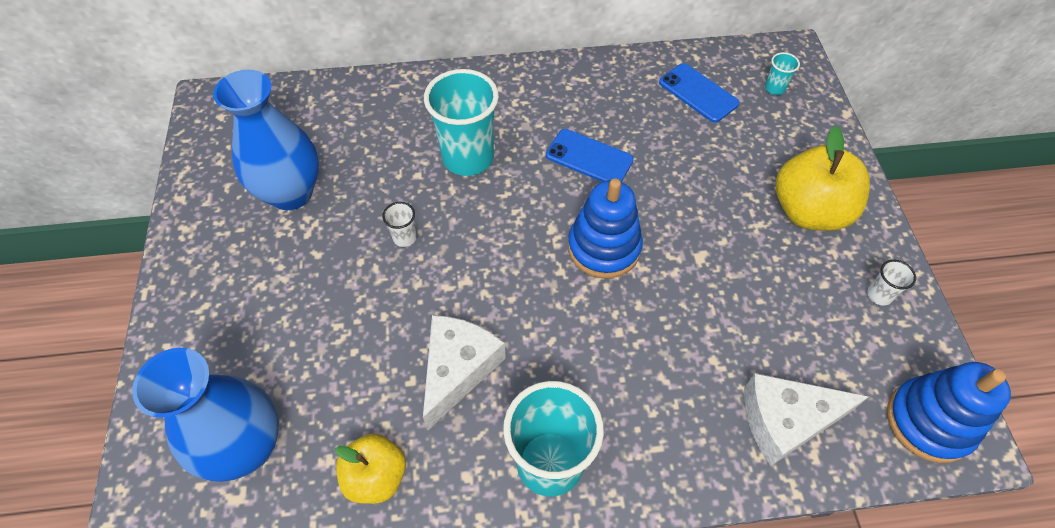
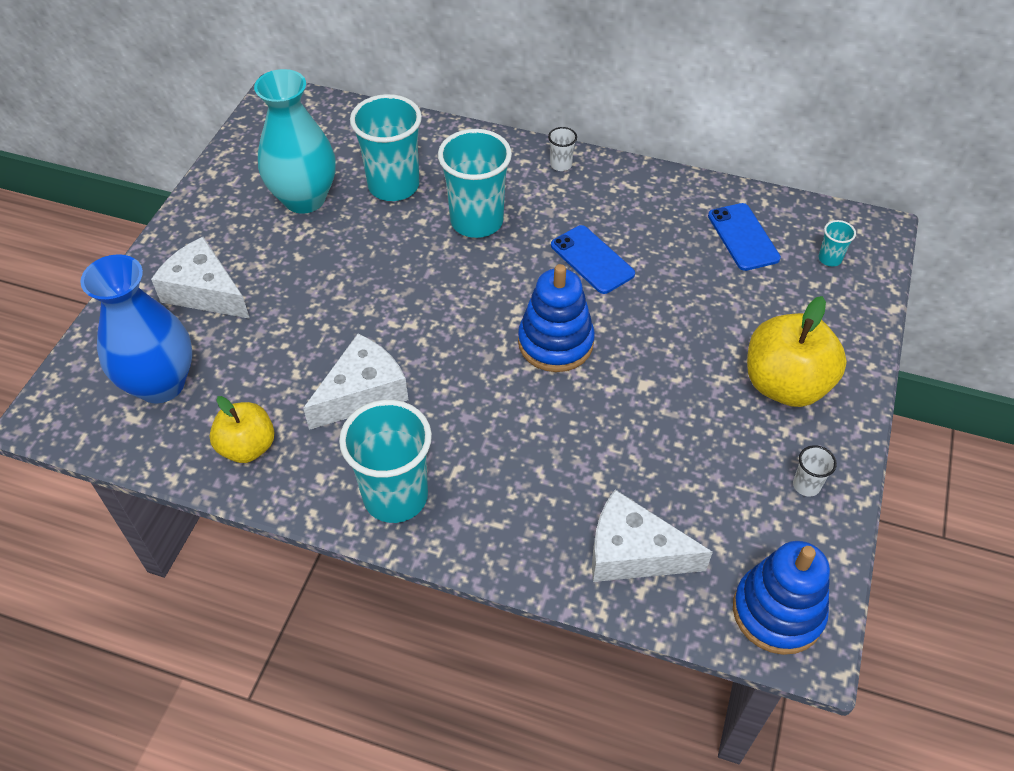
camera: 25 degrees right, 5 degrees down
blue vase [213,70,319,210] -> turquoise vase [254,69,336,214]
white cup [382,202,417,247] -> white cup moved to [548,127,577,171]
none -> white cheese [151,237,250,319]
none -> turquoise cup [350,94,422,201]

